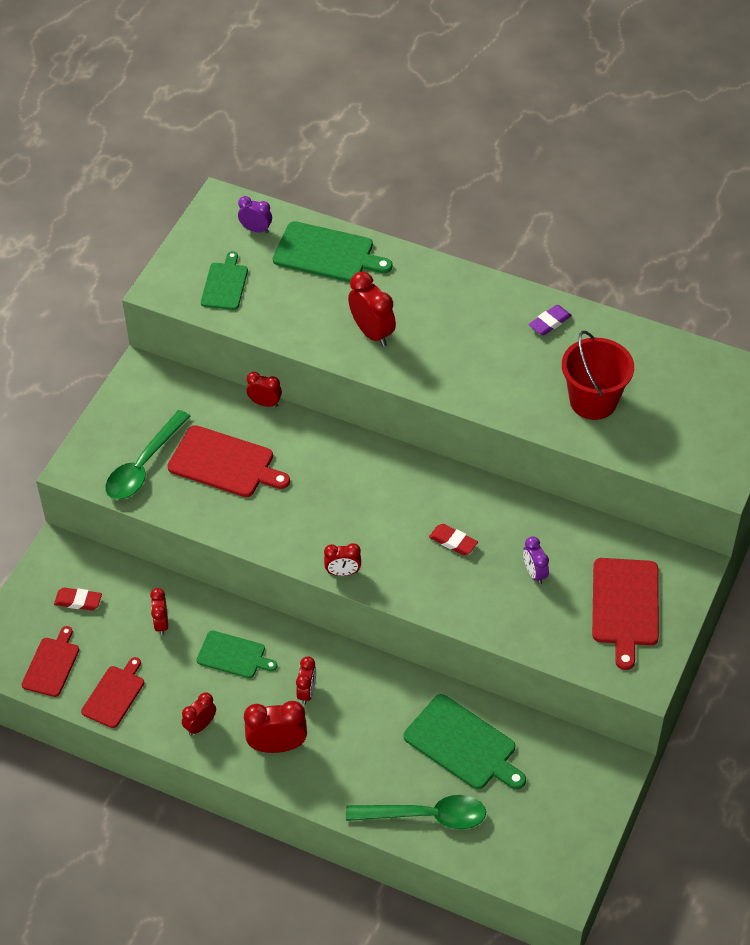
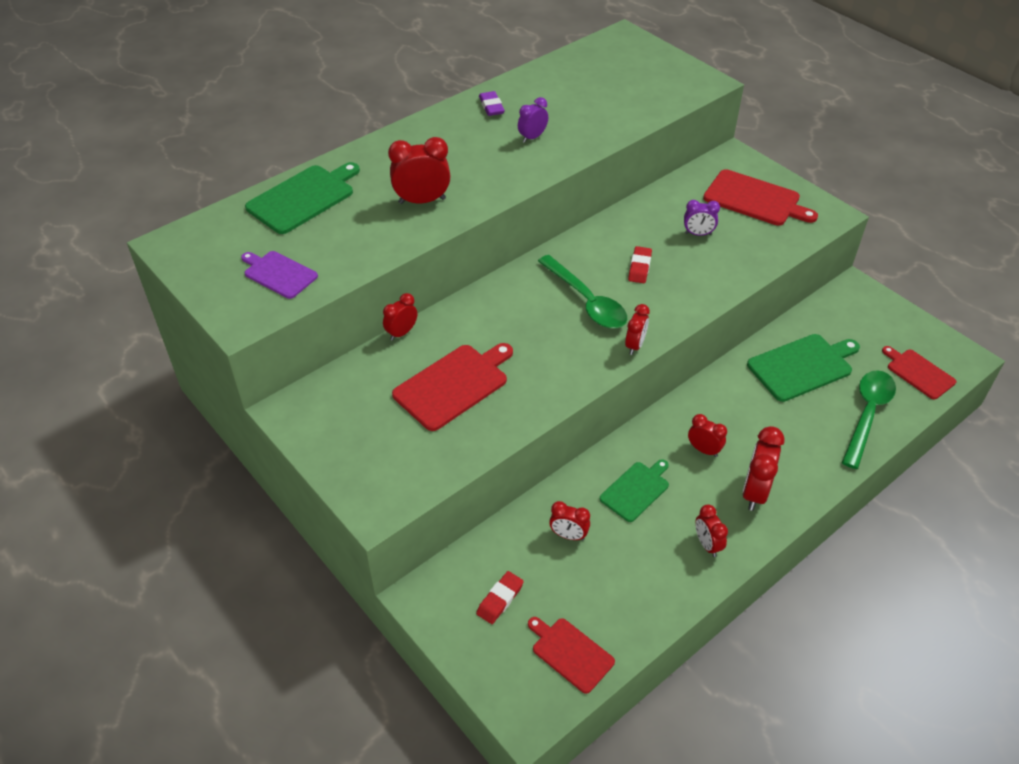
camera: 65 degrees left, 5 degrees down
red cutting board [81,657,144,728] -> red cutting board moved to [882,346,956,399]
green spoon [105,410,191,500] -> green spoon moved to [538,255,627,328]
green cutting board [201,251,248,310] -> purple cutting board [241,251,318,299]
purple clock [238,196,272,233] -> purple clock moved to [518,97,548,143]
red eraser [429,524,478,555] -> red eraser turned 45 degrees counterclockwise [628,246,652,283]
red bucket [562,331,634,420] -> none

